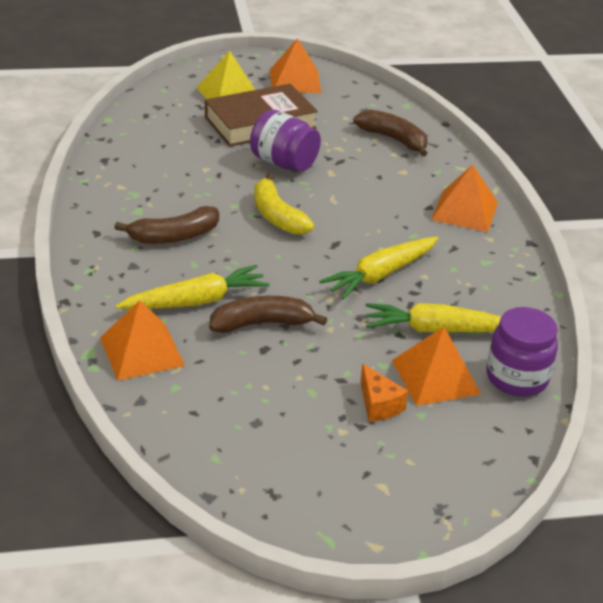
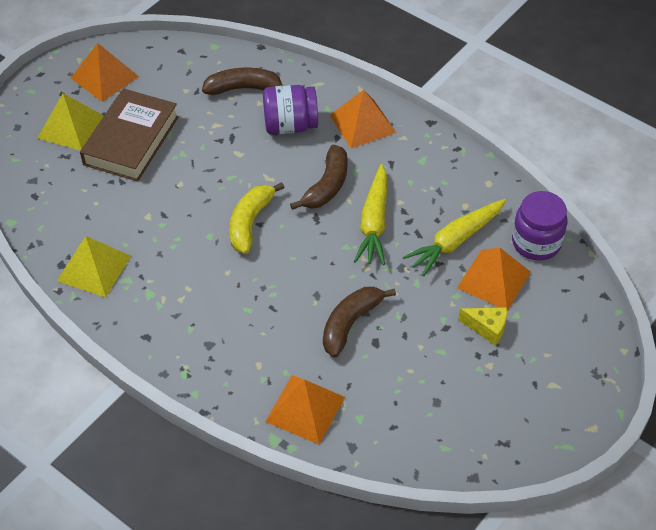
camera: 40 degrees left, 15 degrees up
brown banana [114,206,219,244] -> brown banana moved to [290,144,348,210]
yellow carrot [116,265,270,309] -> none
purple jar [250,109,321,172] -> purple jar moved to [263,85,318,135]
yellow banana [254,173,314,235] -> yellow banana turned 90 degrees clockwise [230,182,285,254]
orange cheese [360,364,408,422] -> yellow cheese [458,307,507,346]
none -> yellow pyramid [57,236,131,297]

